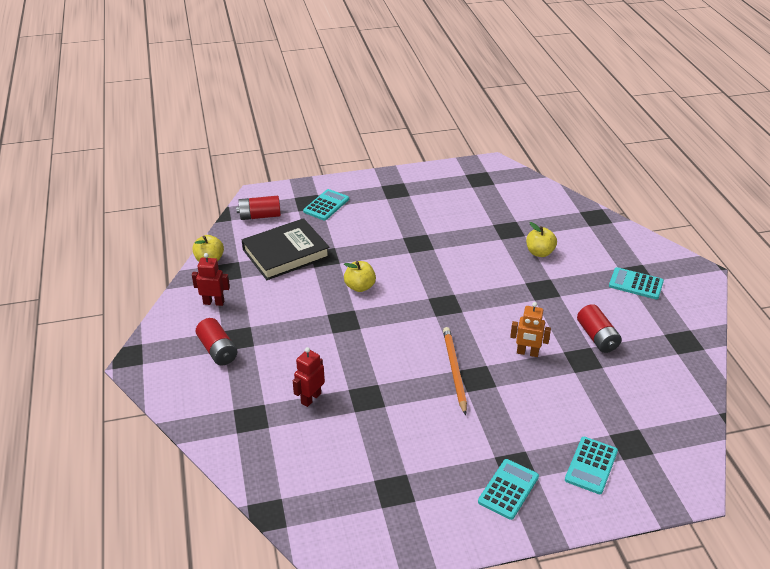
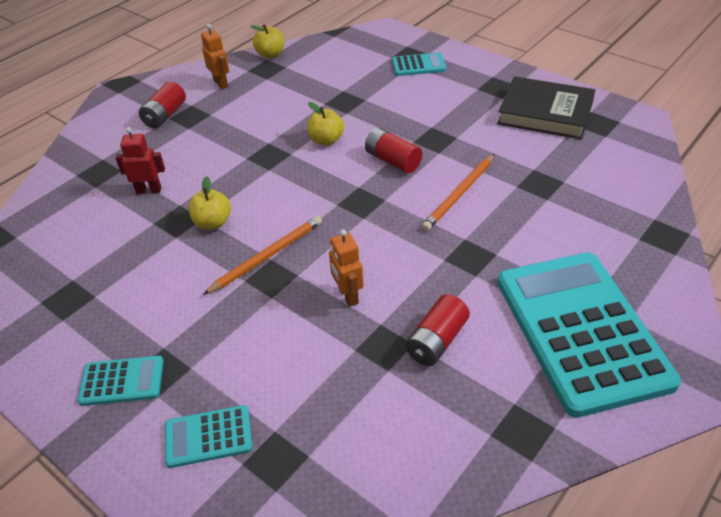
camera: 55 degrees right, 5 degrees up
red robot [192,253,230,306] -> orange robot [201,24,229,89]
red battery [236,196,281,220] -> red battery moved to [365,128,422,173]
black book [242,218,330,280] -> black book moved to [497,76,595,139]
yellow apple [526,222,557,257] -> yellow apple moved to [188,176,231,230]
turquoise calculator [609,267,664,299] -> turquoise calculator [497,253,681,418], size x2.36
none -> orange pencil [422,154,495,231]

